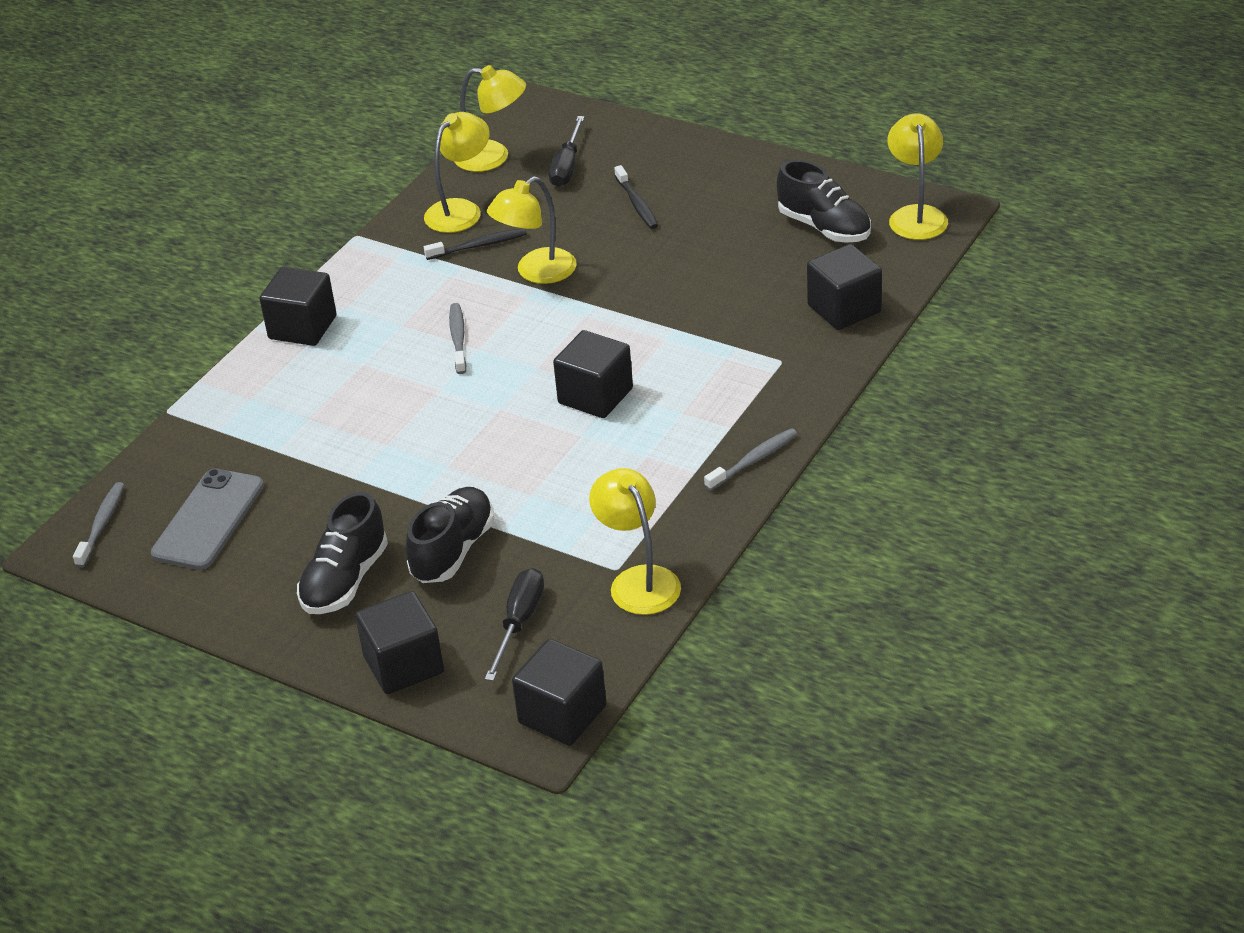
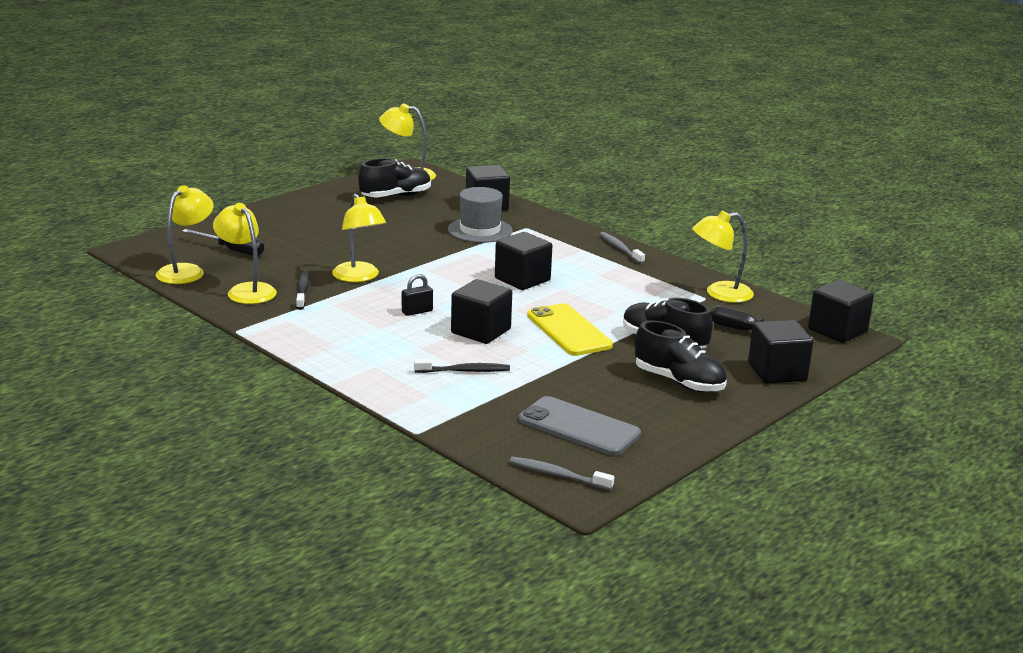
camera: 80 degrees left, 15 degrees down
black cube [259,267,337,346] -> black cube moved to [451,279,512,344]
grey toothbrush [449,303,466,374] -> black padlock [402,274,433,316]
black toothbrush [614,165,658,229] -> black toothbrush moved to [414,359,510,373]
none -> grey hat [448,187,513,243]
none -> yellow phone [527,303,613,356]

